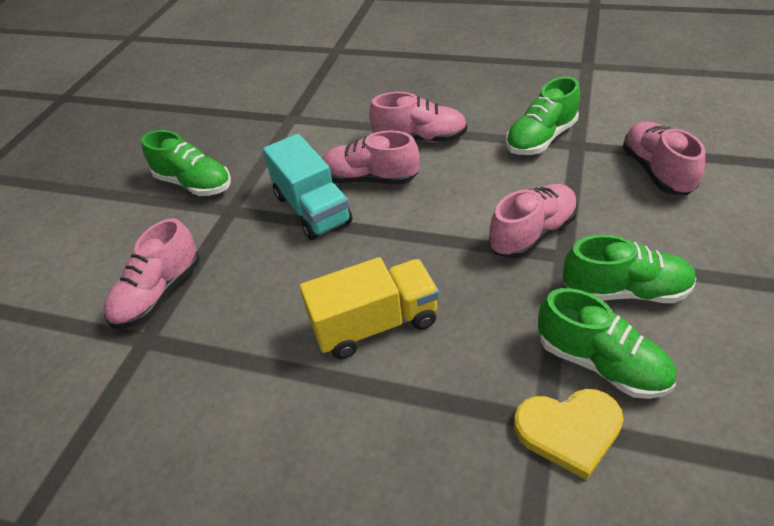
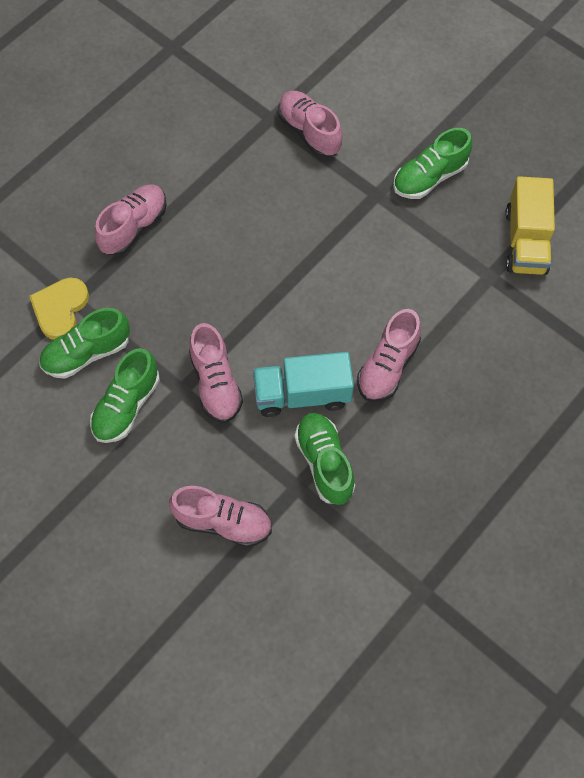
camera: 110 degrees right, 20 degrees up
turquoise truck [263,134,353,240] -> turquoise truck moved to [253,352,354,417]
yellow truck [299,257,439,359] -> yellow truck moved to [505,176,555,275]
pink shoe [322,131,420,184] -> pink shoe moved to [94,184,167,256]

